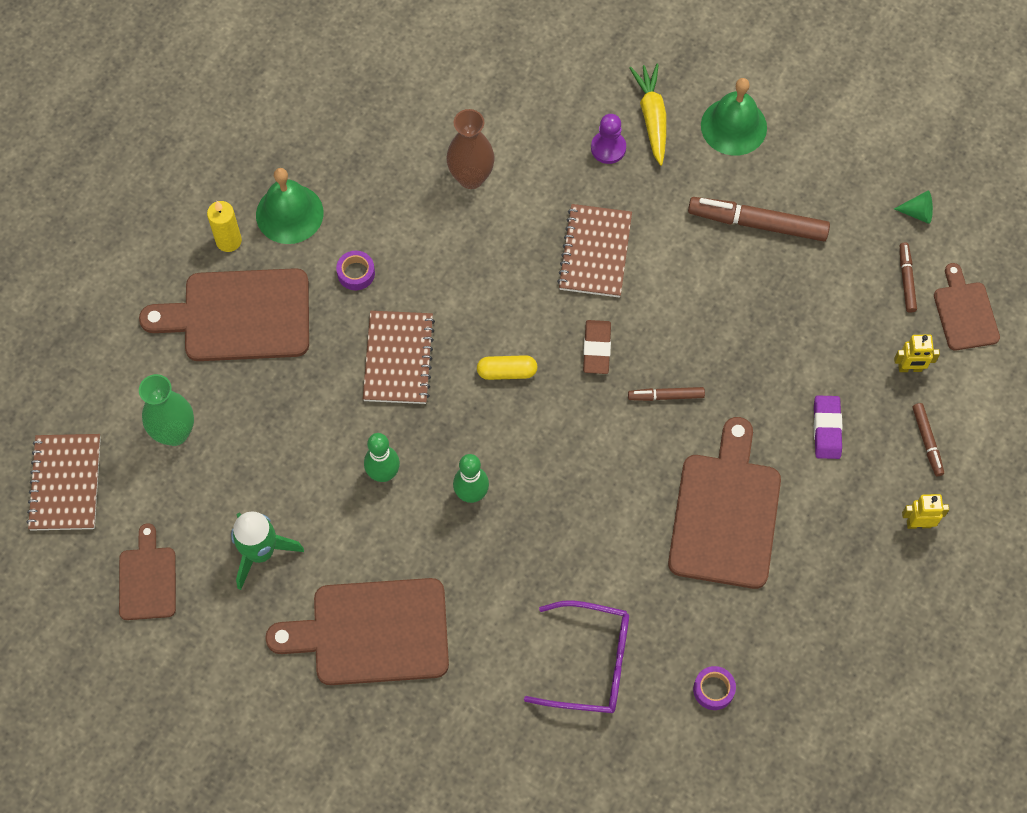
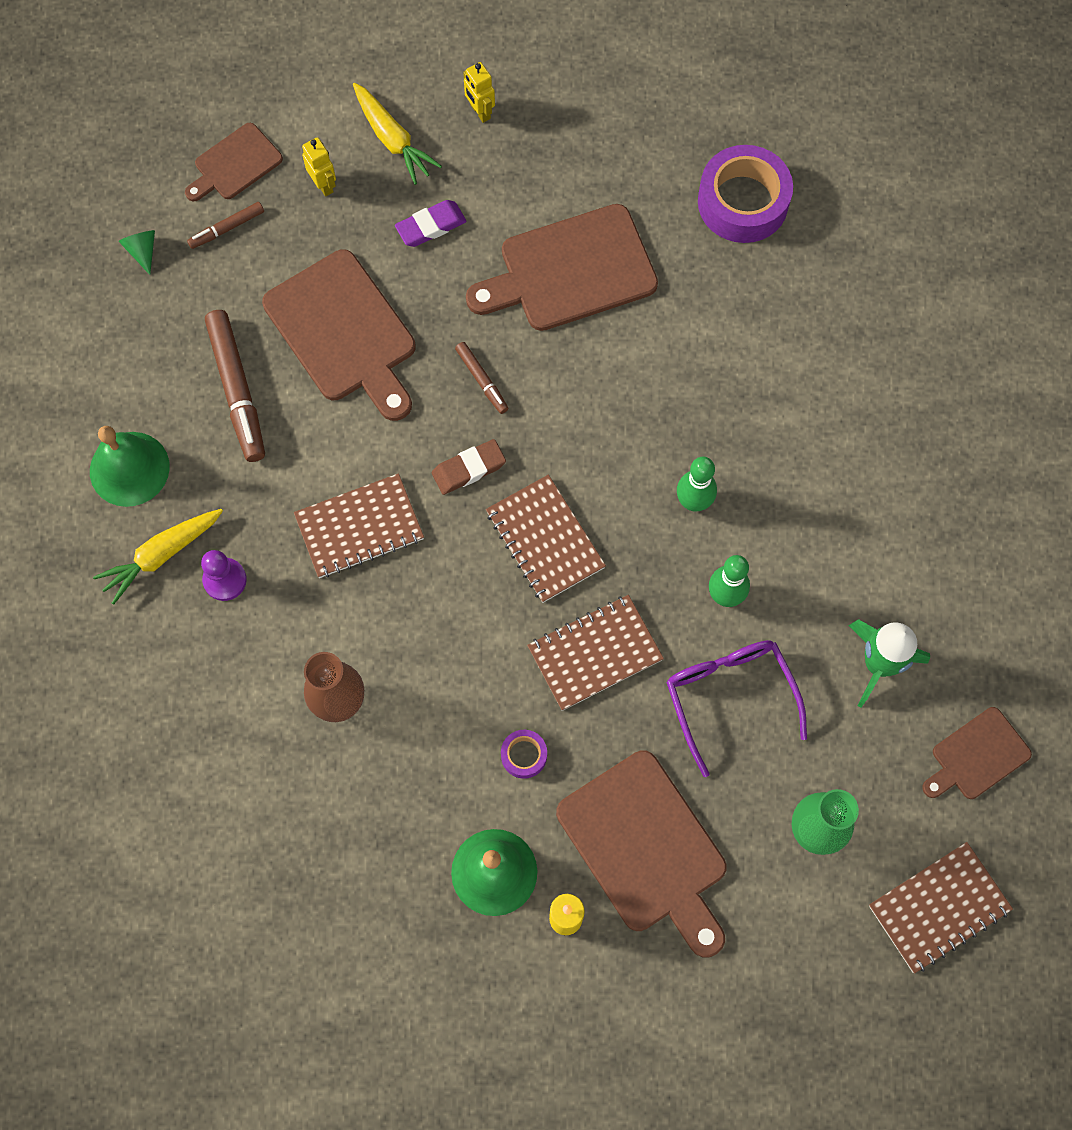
camera: 120 degrees left, 5 degrees up
brown cutting board [265,578,449,685] -> brown cutting board moved to [262,249,415,421]
yellow capsule [477,355,538,380] -> brown notebook [486,475,606,603]
purple glasses [524,600,629,713] -> purple glasses moved to [666,640,807,777]
purple tape [693,666,736,710] -> purple tape [698,145,793,243], size x2.19
brown marker [912,403,944,476] -> yellow carrot [353,83,442,185]

